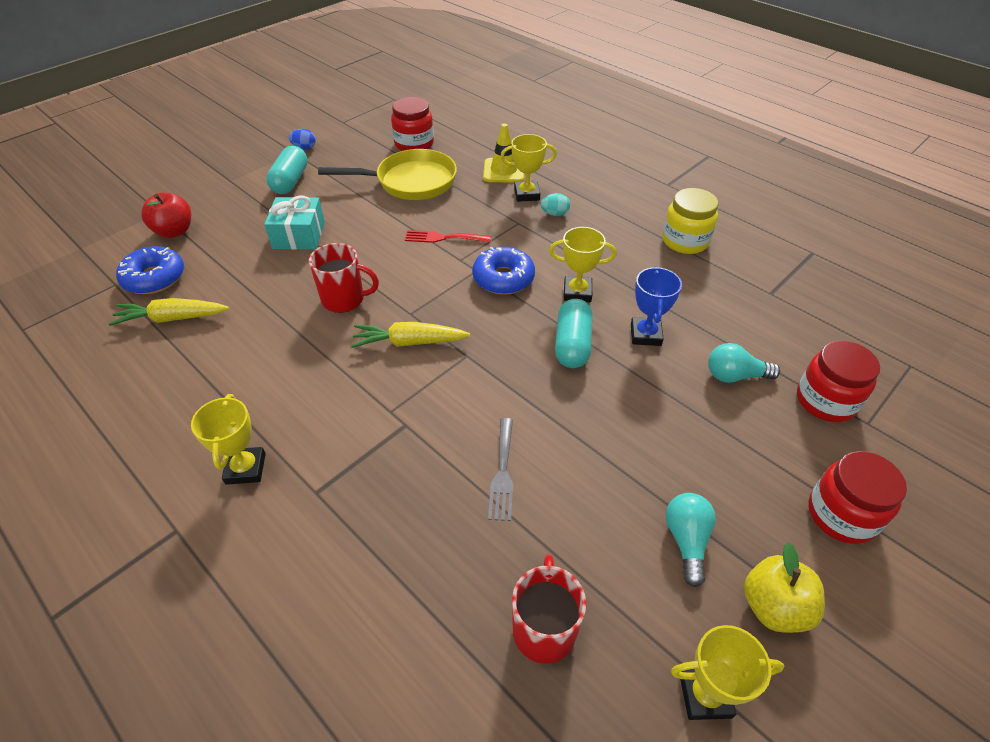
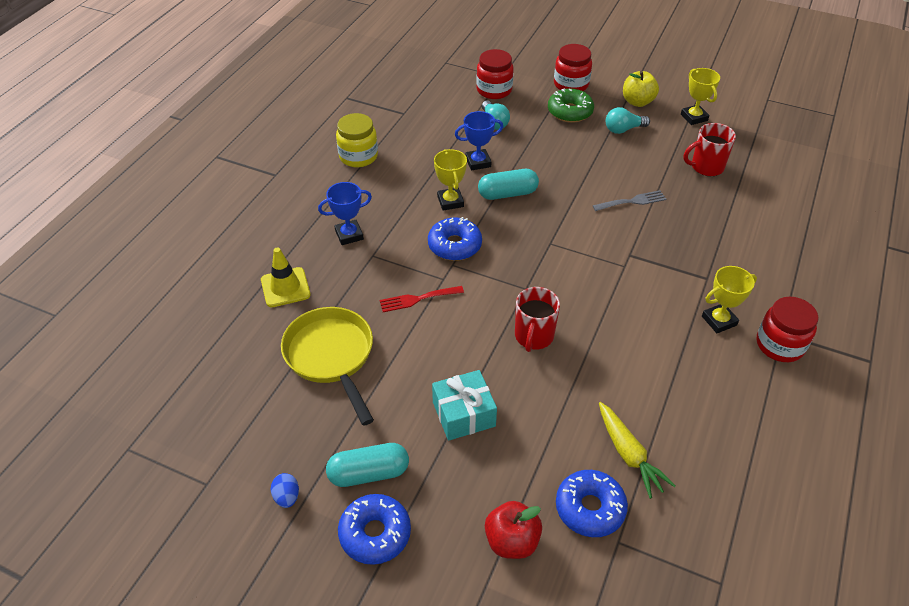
camera: 110 degrees left, 0 degrees up
red mug [309,243,379,313] -> red mug turned 150 degrees counterclockwise [515,287,560,352]
yellow carrot [351,322,470,348] -> none
red jar [391,97,434,151] -> red jar moved to [757,297,819,362]
red fork [405,230,491,243] -> red fork turned 90 degrees clockwise [380,286,464,312]
yellow trophy [500,134,557,202] -> none
turquoise egg [541,193,570,216] -> blue trophy [318,182,372,245]
none -> blue donut [338,494,411,565]
none -> green donut [548,88,594,123]

